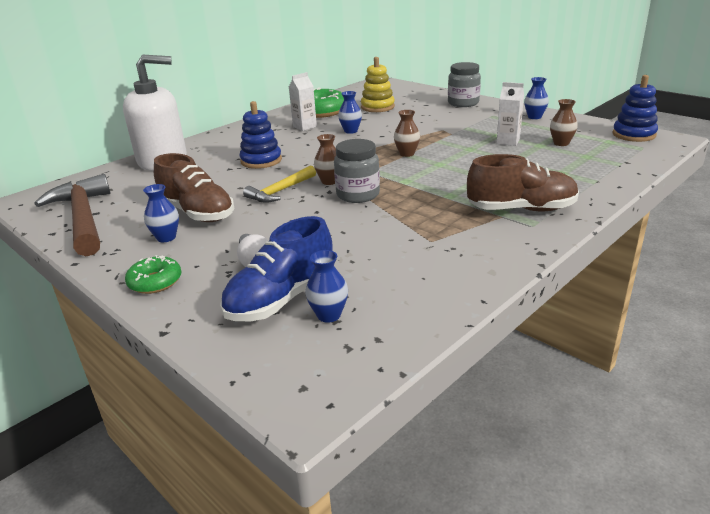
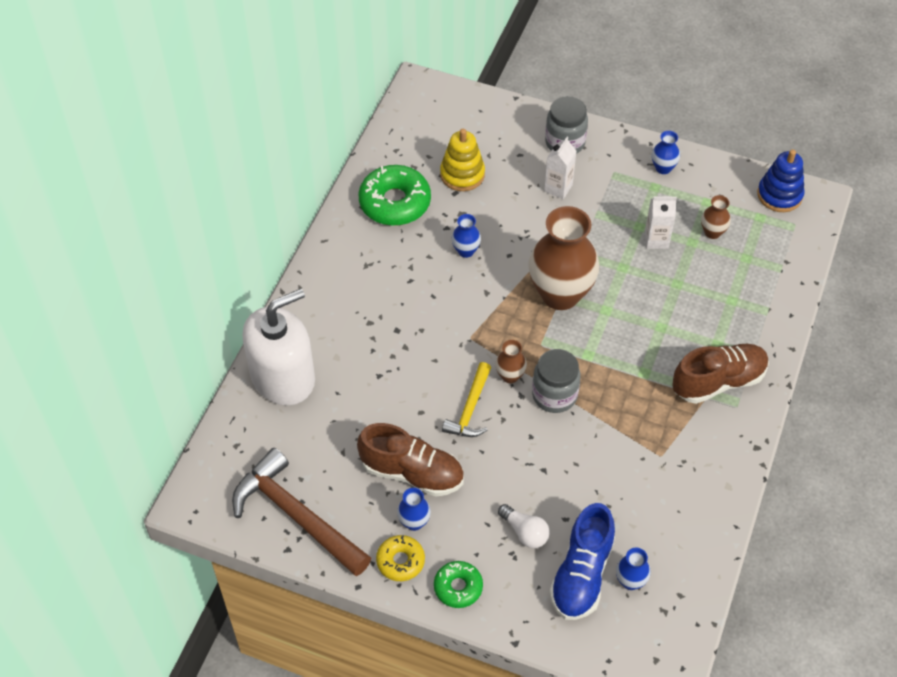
camera: 25 degrees left, 25 degrees up
blue stacking toy [239,101,282,169] -> none
white carton [289,72,317,131] -> white carton moved to [544,137,577,199]
brown vase [394,110,420,157] -> brown vase [528,206,599,310], size x2.30
none -> yellow donut [376,535,425,581]

